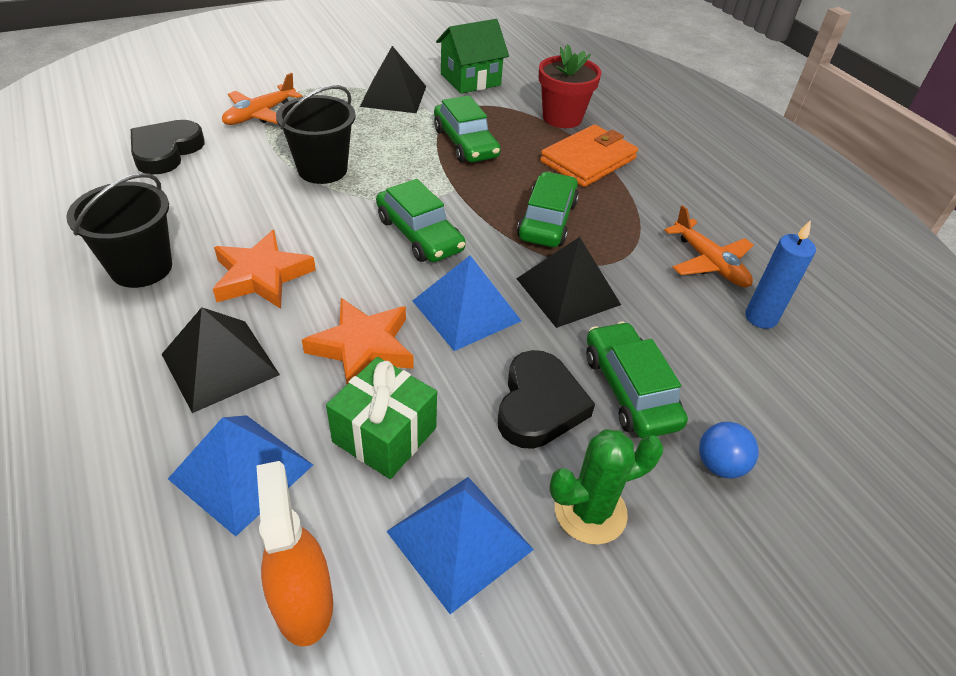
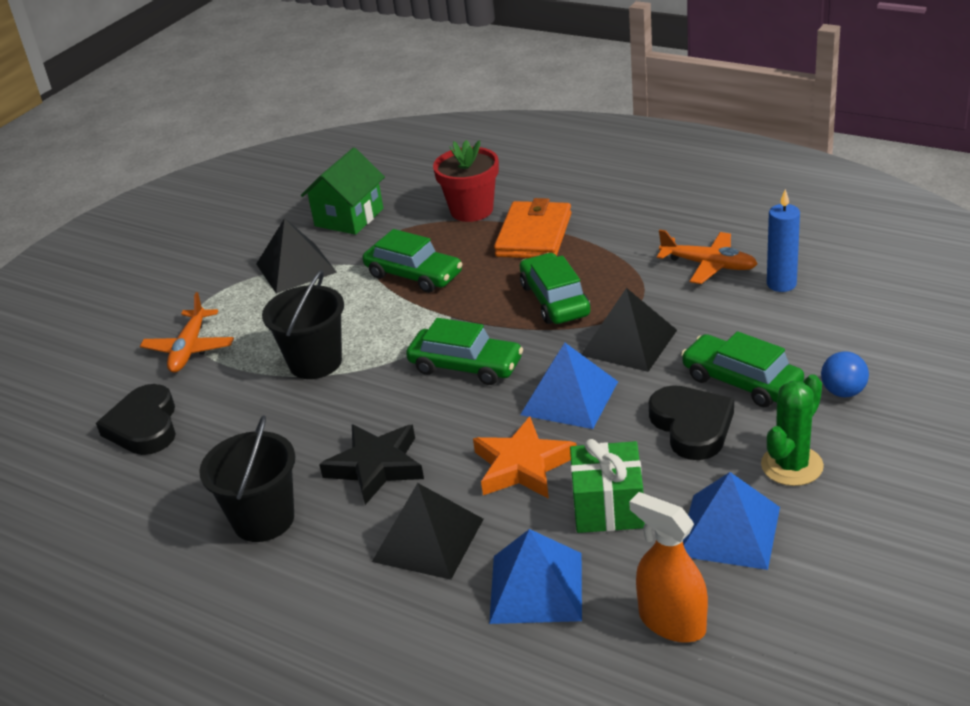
camera: 25 degrees left, 10 degrees down
orange star [213,230,316,309] -> black star [319,424,424,505]

